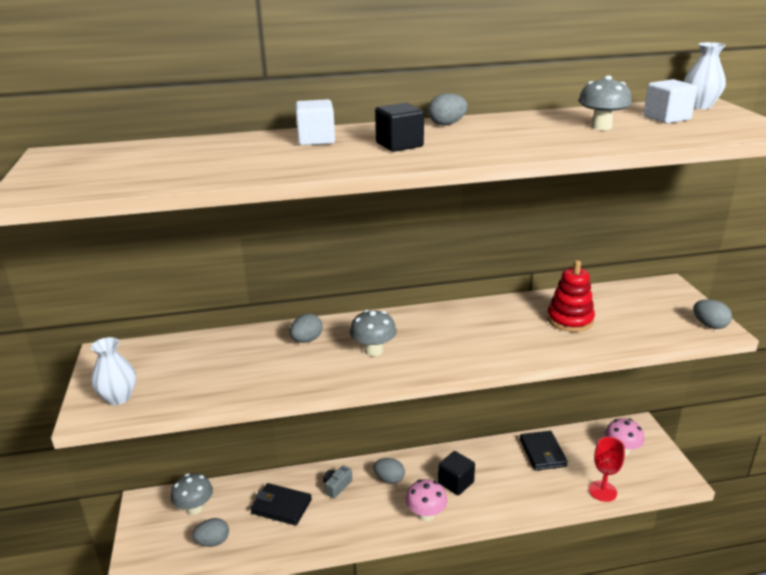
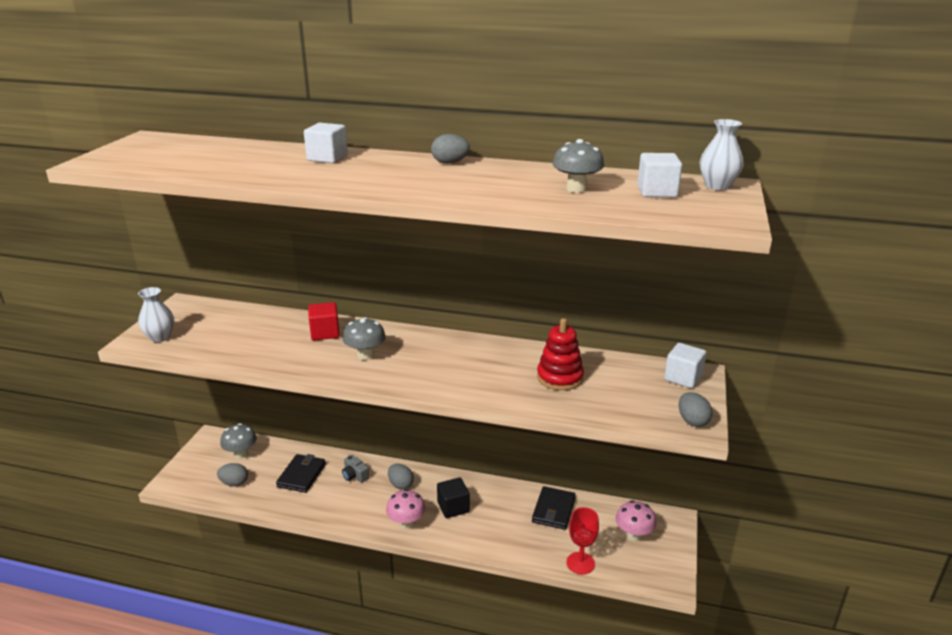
camera: 25 degrees right, 0 degrees up
black wallet [250,483,312,526] -> black wallet turned 60 degrees clockwise [276,454,326,493]
grey egg [290,313,323,343] -> red cube [308,302,340,340]
grey camera [323,465,352,499] -> grey camera turned 105 degrees counterclockwise [342,455,369,483]
black cube [375,103,424,152] -> none
none -> white cube [664,343,707,388]

